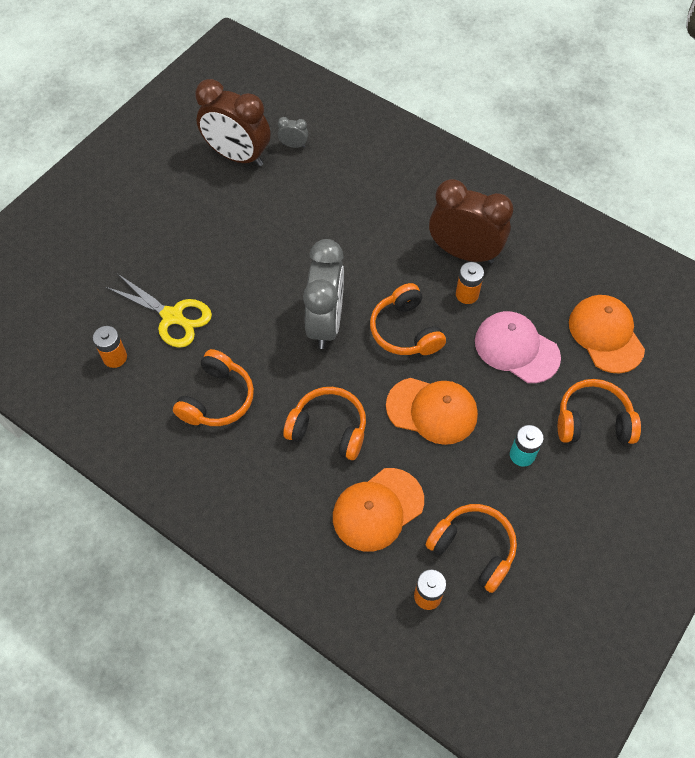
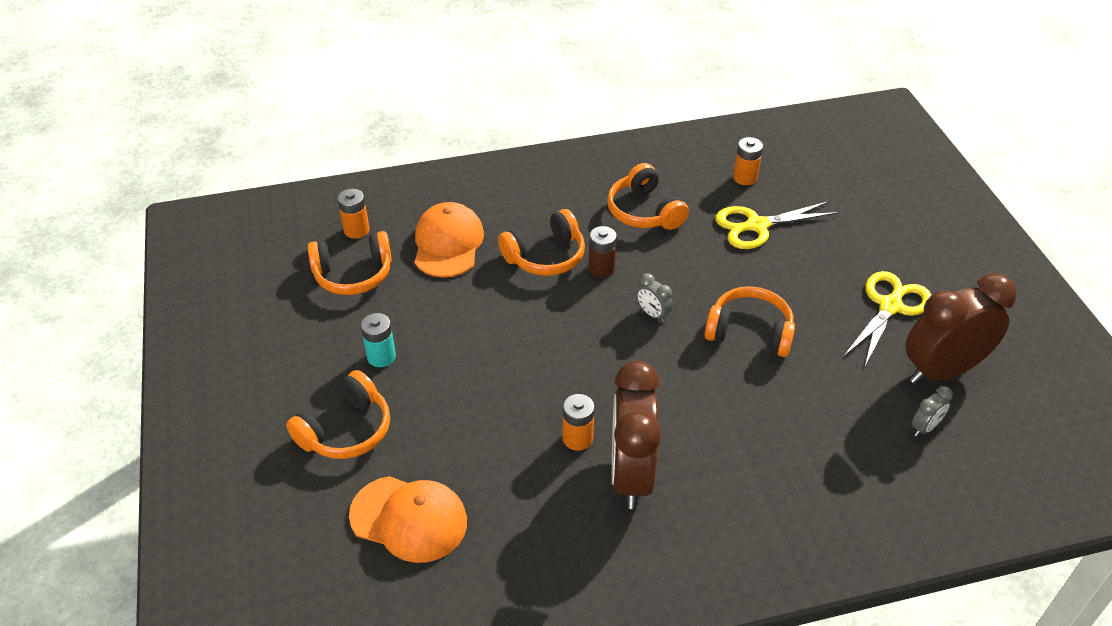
camera: 130 degrees right, 15 degrees down
grey clock [303,239,344,349] -> grey clock [637,273,673,322], size x0.41
orange headphones [370,283,446,355] -> orange headphones moved to [704,286,795,357]
orange cap [386,378,478,445] -> none
brown clock [429,179,513,263] -> brown clock turned 120 degrees clockwise [612,361,661,509]
pink cap [475,311,561,383] -> none
none -> brown battery [588,226,617,277]
none -> yellow scissors [844,271,931,366]

